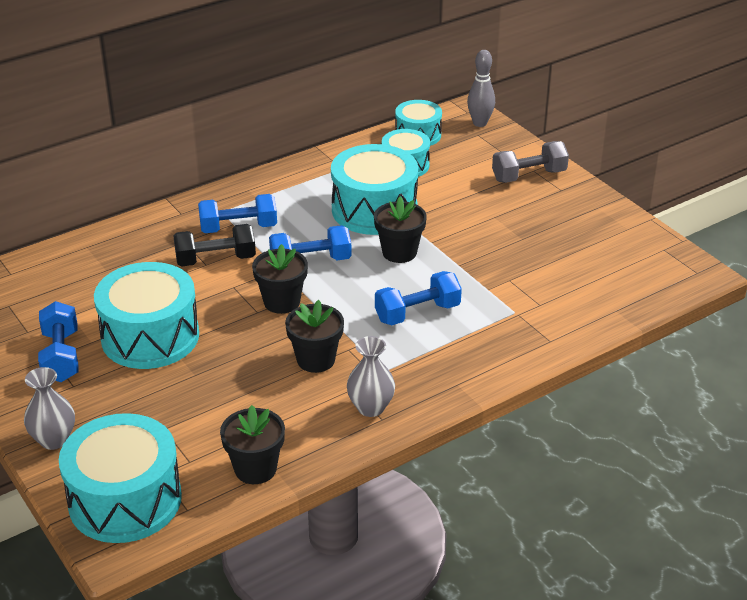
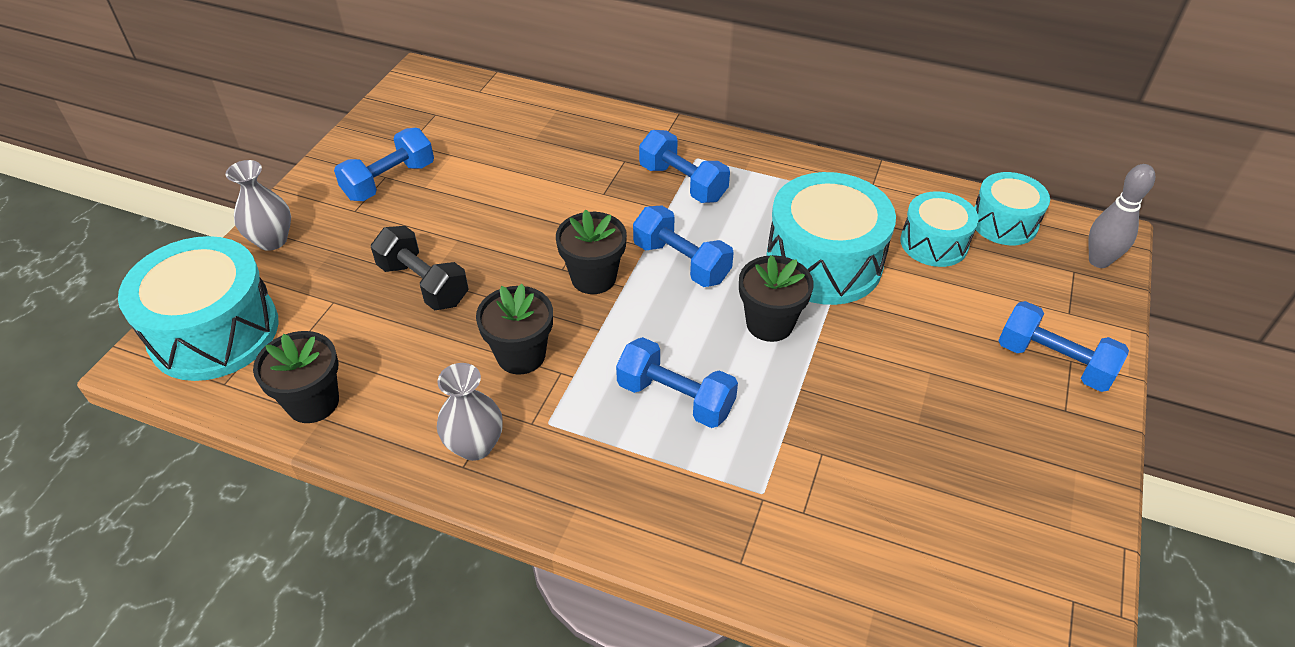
camera: 55 degrees right, 10 degrees up
turquoise drum [94,262,199,369] -> none
black dumbbell [173,224,256,266] -> black dumbbell moved to [371,226,469,310]
grey dumbbell [492,141,569,183] -> blue dumbbell [998,301,1129,392]

